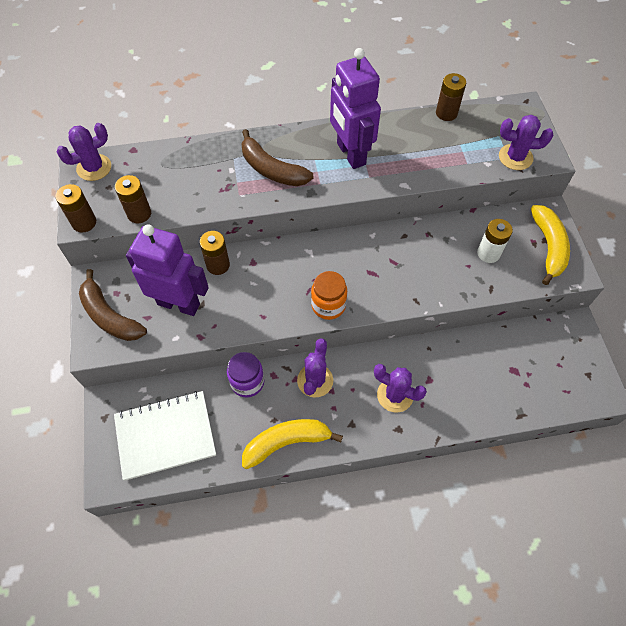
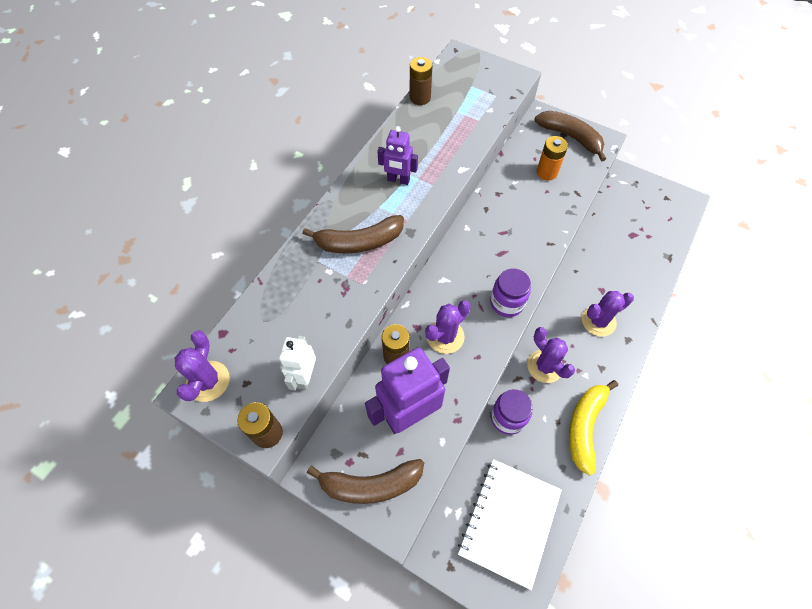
camera: 50 degrees left, 0 degrees up
brown battery [115,175,151,223] -> white robot [279,336,316,391]
orange jar [311,271,347,320] -> purple jar [490,268,531,317]
purple robot [330,48,381,169] -> purple robot [377,126,418,185], size x0.55
white battery [477,219,513,263] -> orange battery [537,136,568,181]
purple cactus [499,115,553,170] -> purple cactus moved to [425,300,471,354]
yellow banana [531,205,570,285] -> brown banana [535,111,606,162]

